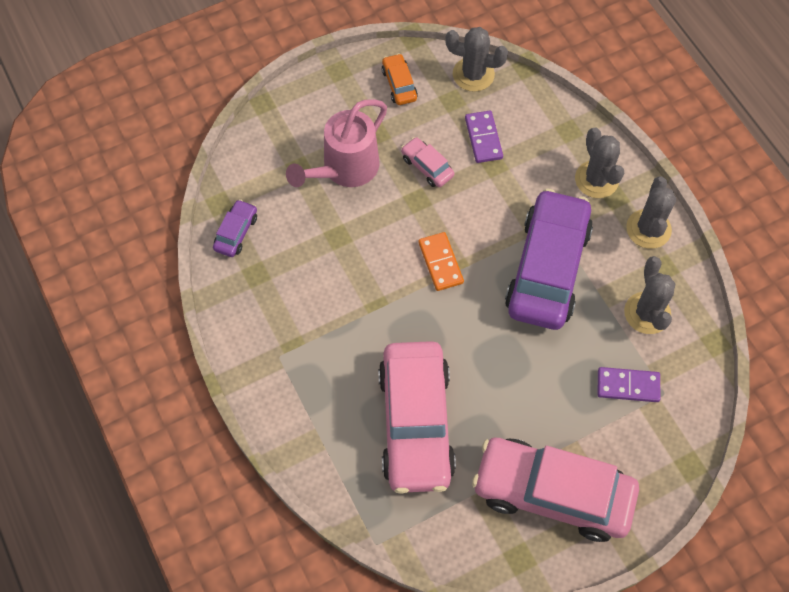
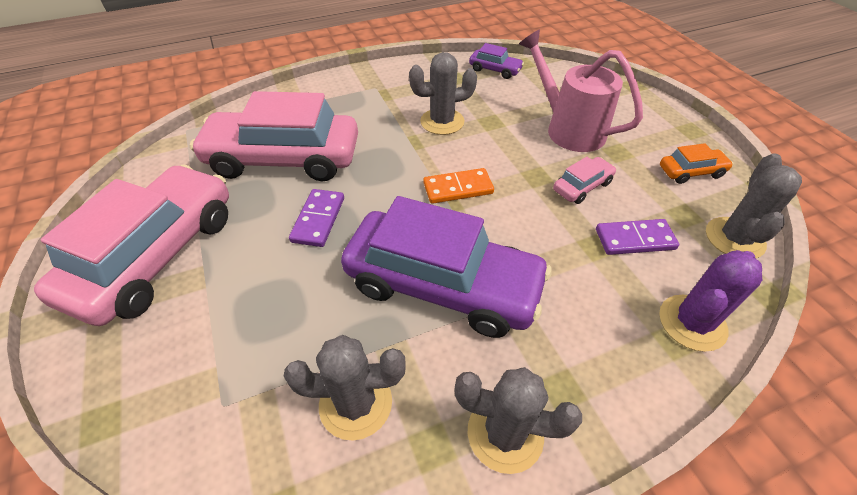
camera: 95 degrees right, 15 degrees down
grey cactus [575,127,624,198] -> grey cactus moved to [409,52,477,135]
purple domino [597,367,660,402] -> purple domino moved to [289,189,344,247]
none -> purple cactus [659,250,762,352]

